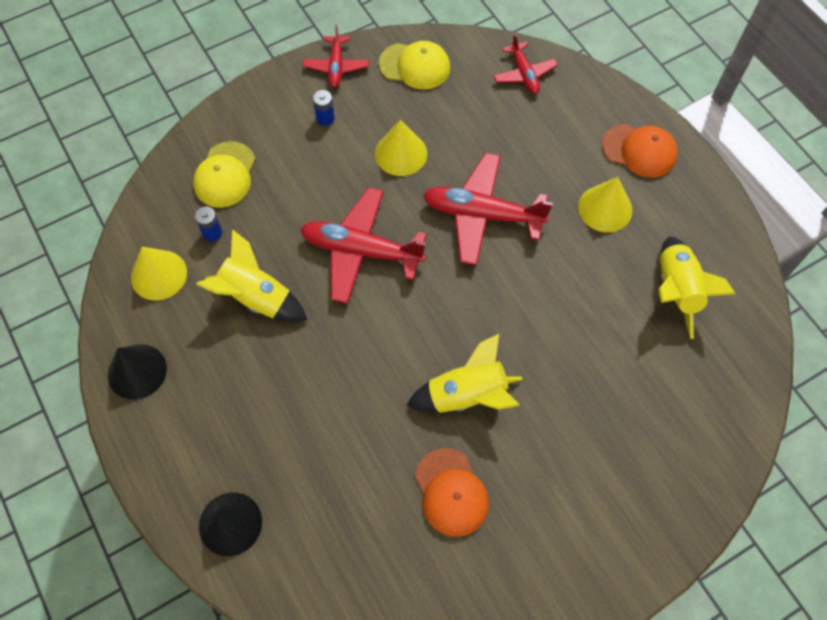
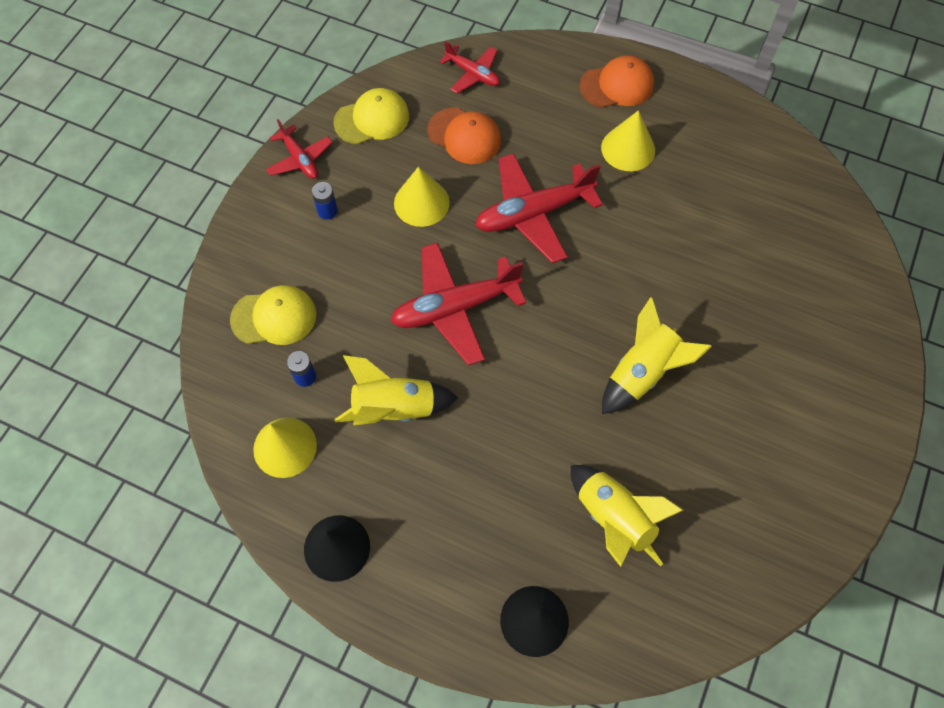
camera: 35 degrees left, 0 degrees up
yellow cap [193,141,255,208] -> yellow cap turned 75 degrees counterclockwise [230,285,317,345]
orange cap [415,448,489,537] -> orange cap moved to [427,107,501,164]
yellow rocket [659,237,735,339] -> yellow rocket moved to [571,465,683,567]

